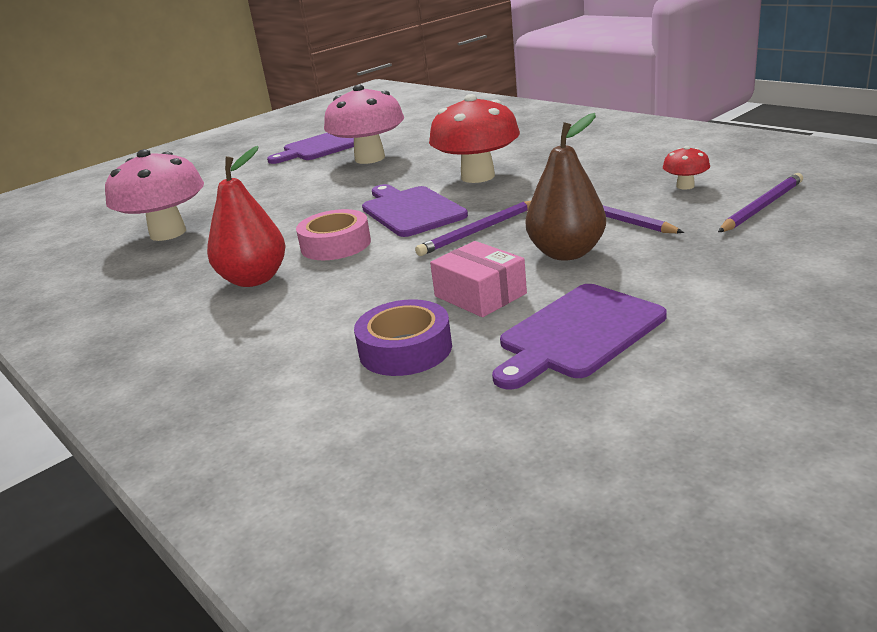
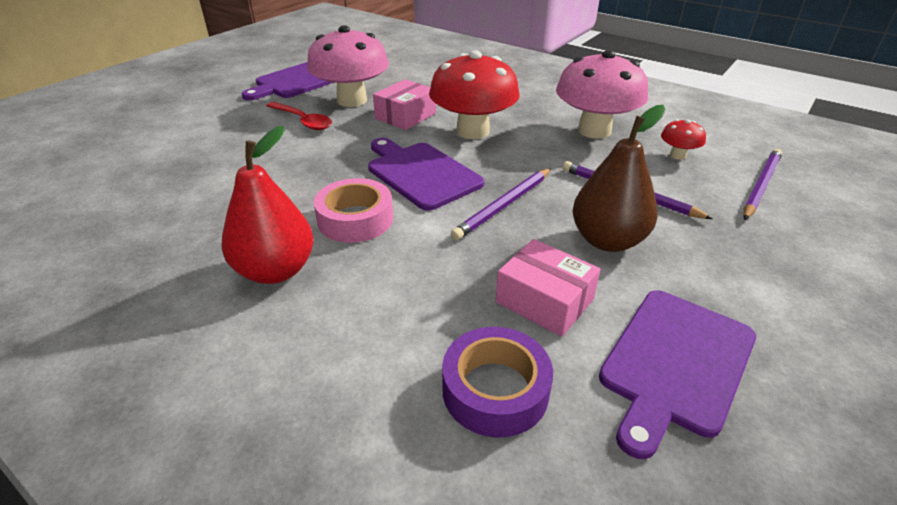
camera: 15 degrees left, 10 degrees up
pink mushroom [105,149,204,241] -> pink mushroom moved to [556,50,648,139]
none -> red spoon [266,102,332,130]
none -> pink box [373,79,436,130]

